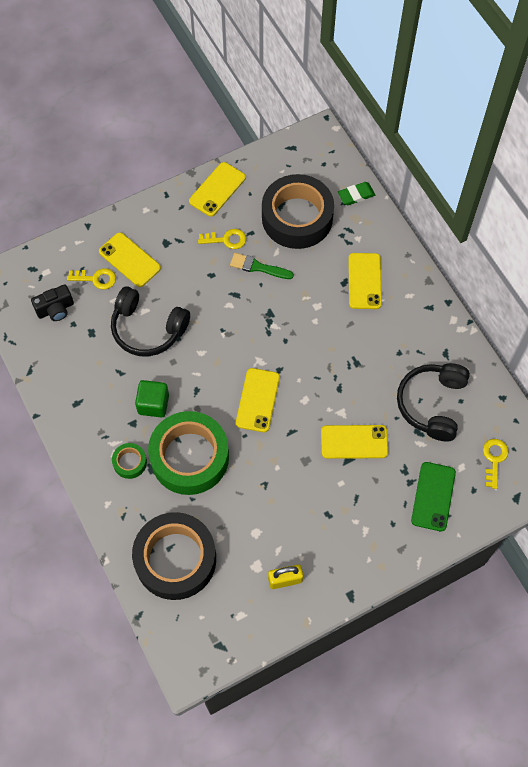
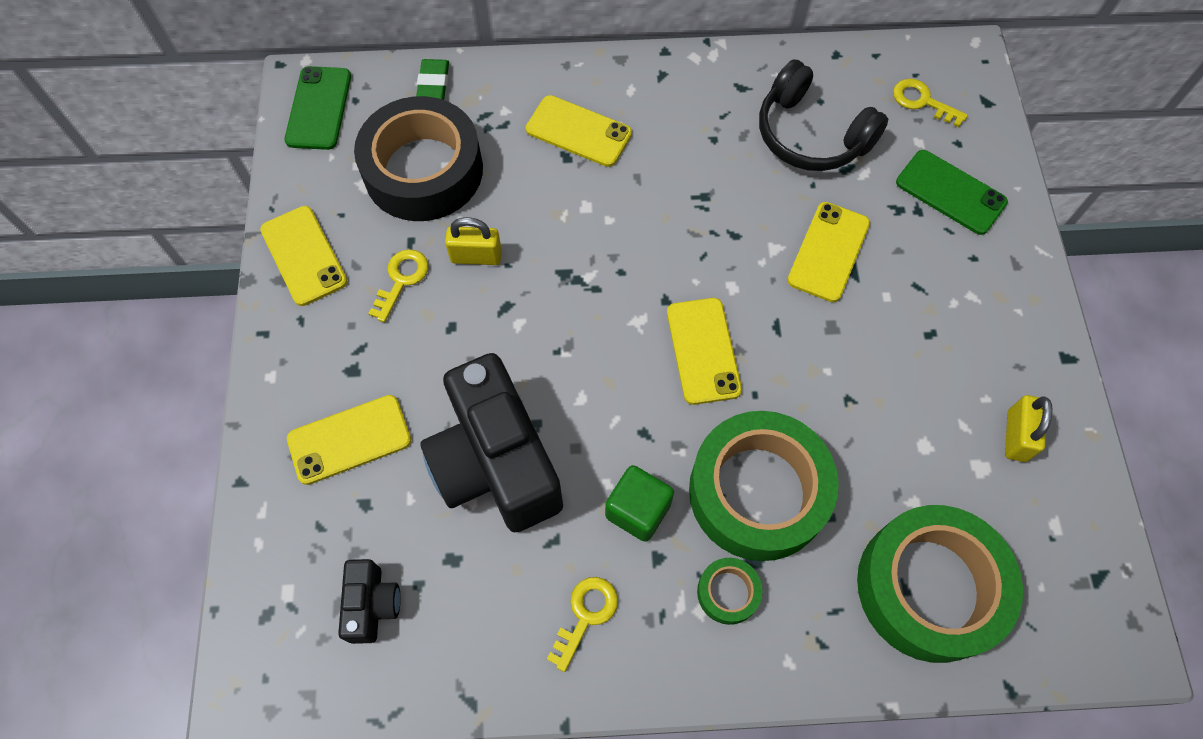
camera: 65 degrees left, 0 degrees up
yellow key [67,268,116,289] -> yellow key moved to [547,577,618,672]
black headphones [111,286,190,356] -> black camera [420,353,563,532]
black tape [132,512,216,600] -> green tape [857,505,1023,663]
green brush [230,253,294,279] -> yellow padlock [445,217,502,265]
yellow phone [236,368,280,432] -> yellow phone turned 45 degrees clockwise [667,298,742,405]
none -> green phone [284,66,351,150]

